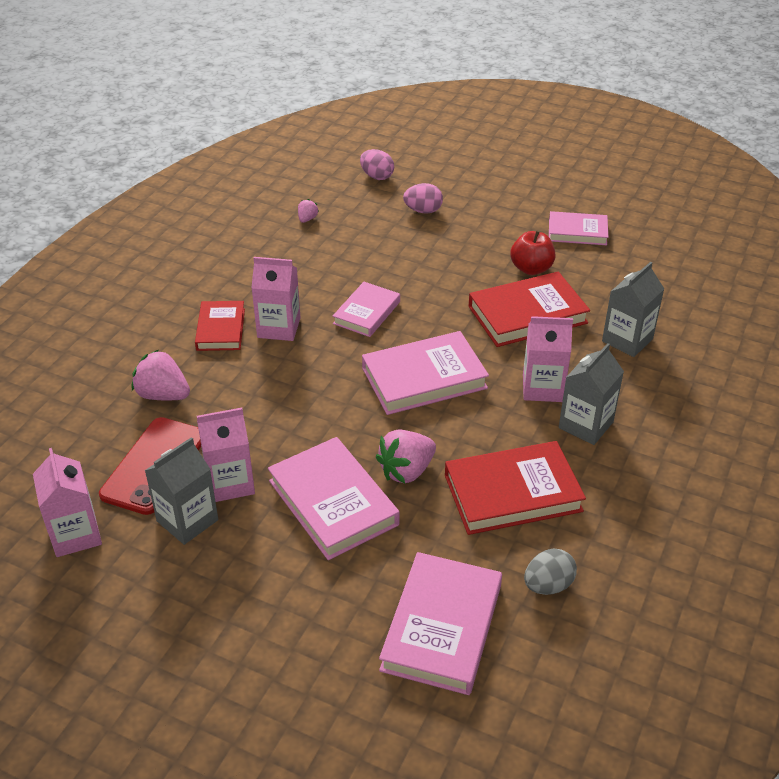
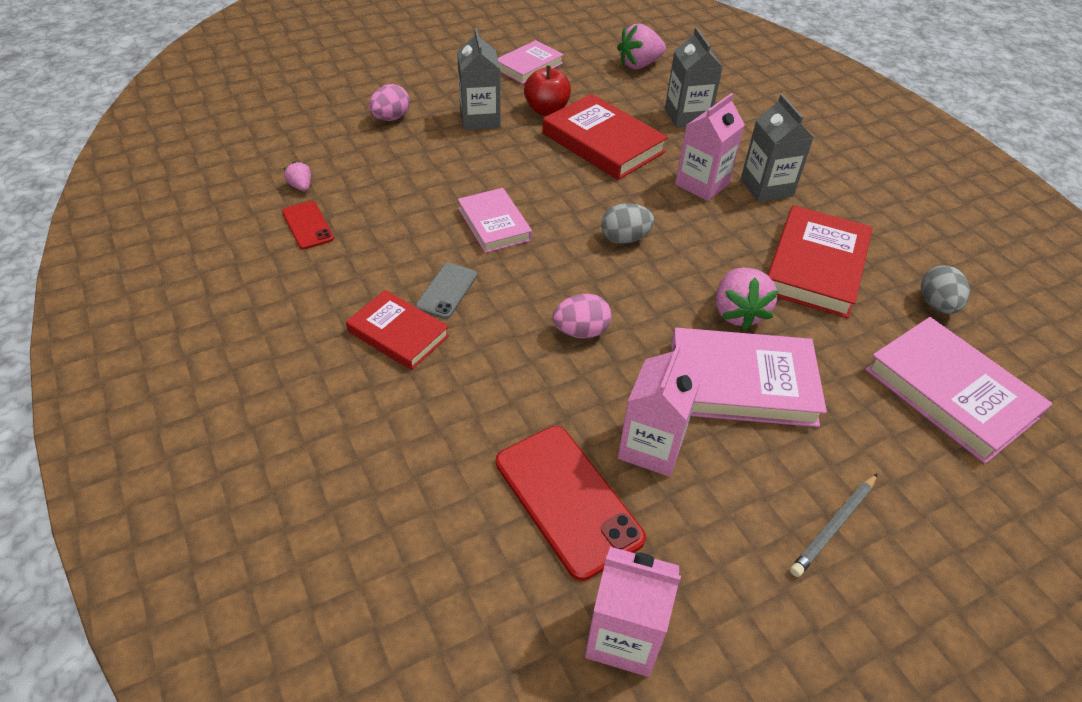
camera: 55 degrees left, 5 degrees up
pink strawberry [132,350,190,400] -> pink strawberry moved to [617,23,666,69]
grey carton [144,437,218,545] -> grey carton moved to [457,28,501,130]
pink carton [251,257,301,341] -> grey phone [416,263,477,319]
pink egg [360,149,394,180] -> pink egg moved to [552,294,612,339]
pink book [362,331,489,415] -> grey egg [601,203,654,244]
red book [469,272,590,347] -> red book turned 60 degrees counterclockwise [542,94,668,180]
none -> red phone [282,201,334,249]
none -> grey pencil [790,474,877,577]

